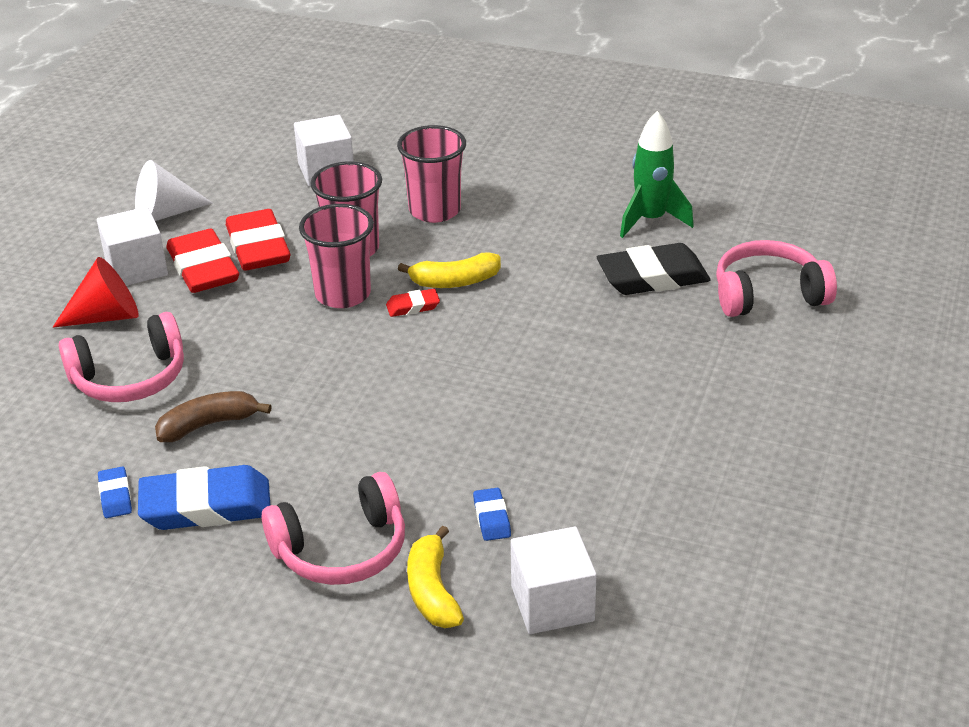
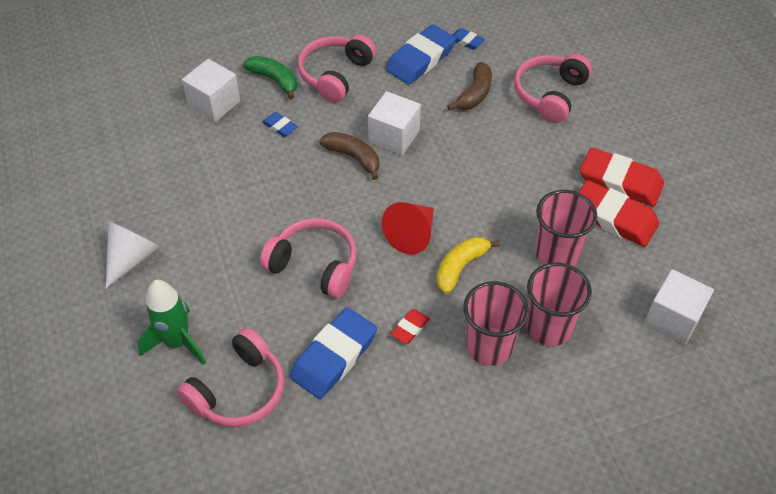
camera: 140 degrees right, 15 degrees up
red cone [53,257,139,328] -> red cone moved to [382,202,434,254]
white cube [97,207,168,286] -> white cube moved to [368,91,421,155]
white cone [135,160,212,221] -> white cone moved to [106,221,160,288]
pink cup [299,204,374,308] -> pink cup moved to [463,281,529,366]
red eraser [386,289,440,317] -> red eraser moved to [391,309,430,344]
yellow banana [407,525,464,628] -> green banana [243,56,297,100]
black eraser [597,243,710,295] -> blue eraser [290,307,377,399]
green rocket [620,111,694,238] -> green rocket moved to [137,280,206,365]
none -> pink headphones [260,218,357,298]
none -> brown banana [319,132,379,180]

